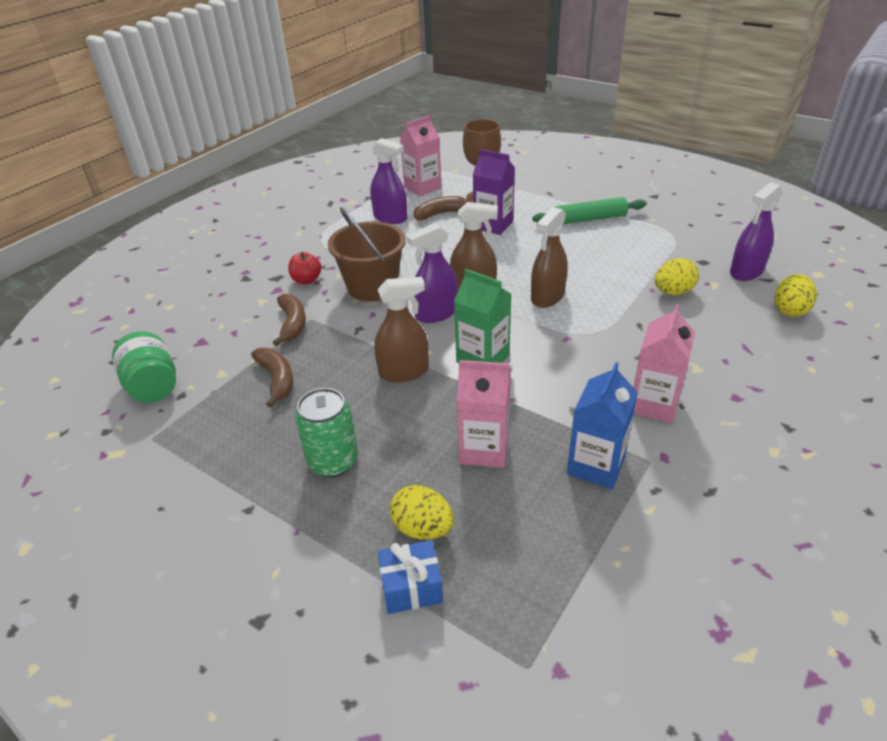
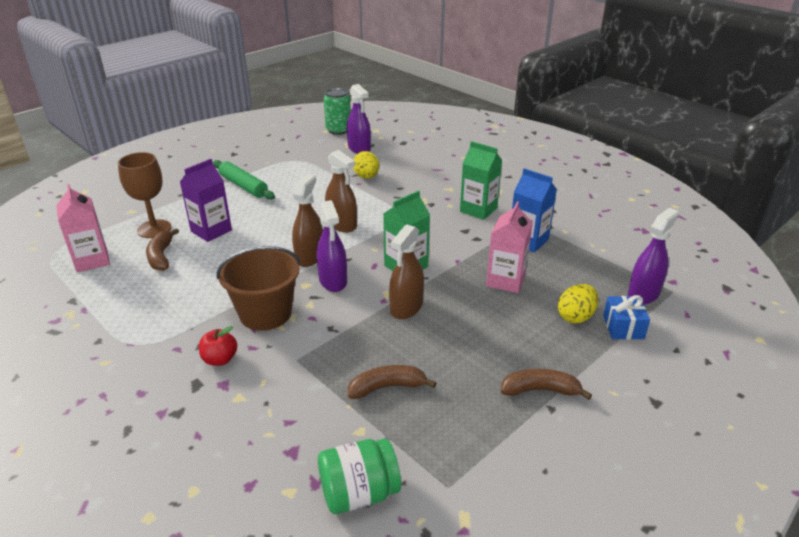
camera: 80 degrees left, 5 degrees down
brown banana [273,294,306,346] -> brown banana moved to [501,369,592,400]
green can [295,388,358,477] -> green can moved to [324,88,351,135]
purple spray bottle [370,138,408,224] -> purple spray bottle moved to [628,208,679,304]
brown spray bottle [374,277,429,382] -> brown spray bottle turned 150 degrees counterclockwise [389,224,424,319]
green rolling pin [532,197,647,225] -> green rolling pin turned 45 degrees counterclockwise [213,160,275,200]
pink carton [633,304,695,423] -> green carton [460,141,502,220]
yellow egg [774,274,817,317] -> none

